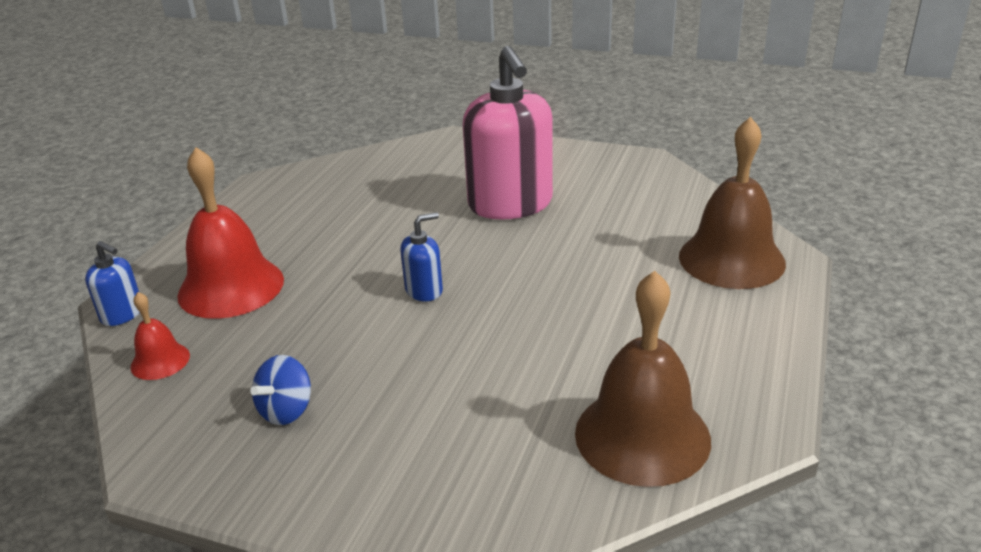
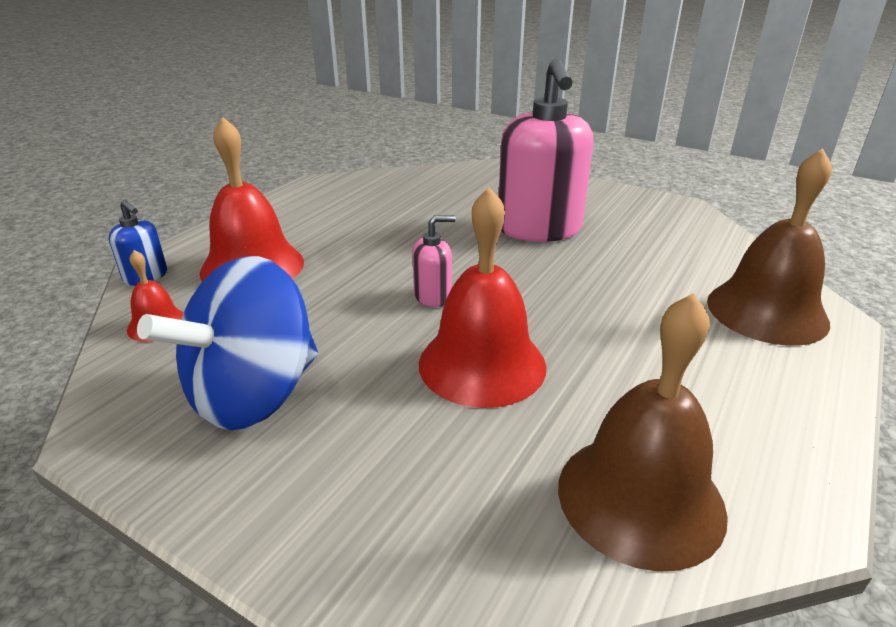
camera: 10 degrees right, 0 degrees up
blue spinning top [250,355,311,425] -> blue spinning top [137,256,318,430], size x2.23
blue soap dispenser [401,212,443,302] -> pink soap dispenser [412,215,456,307]
none -> red bell [419,187,546,408]

